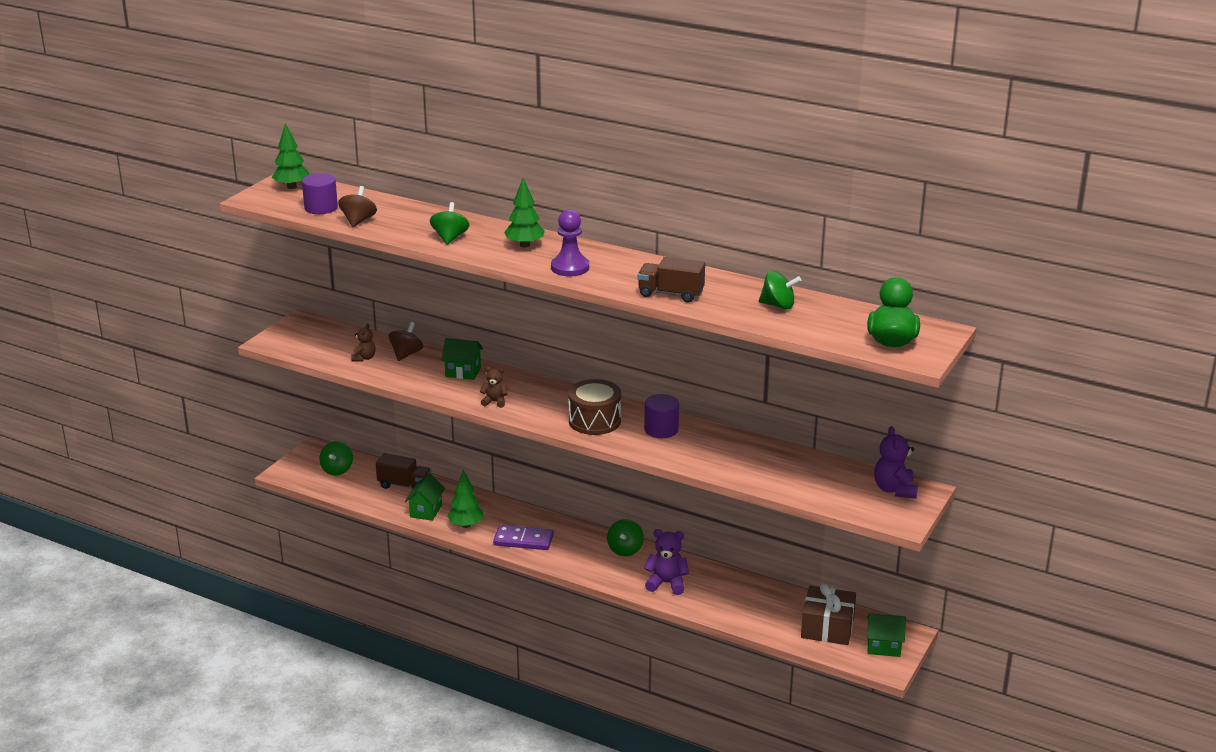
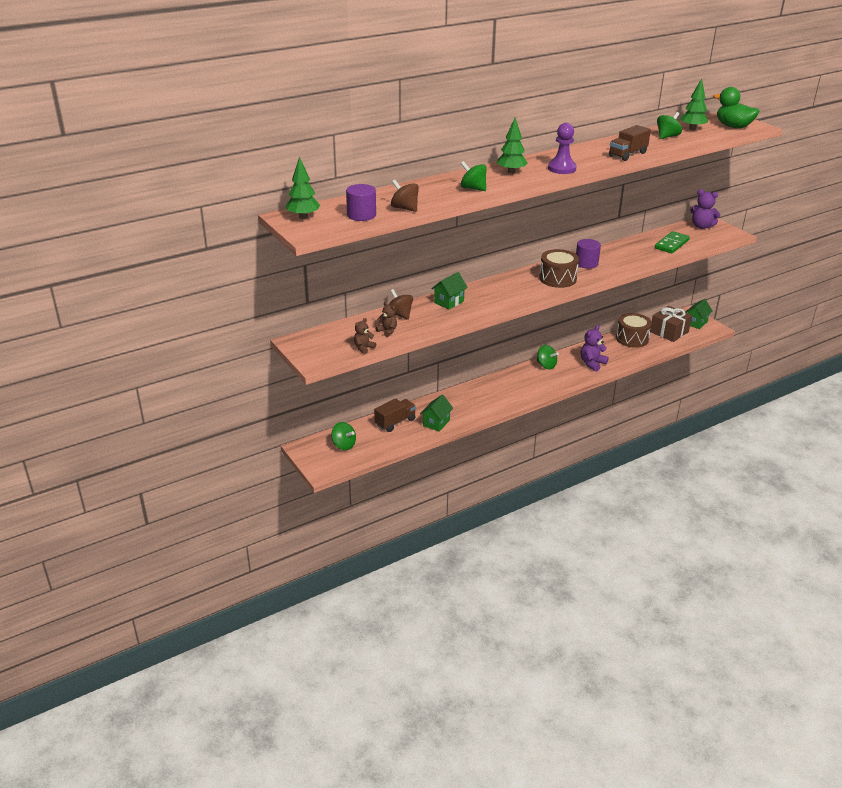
camera: 60 degrees left, 5 degrees up
green house [405,473,445,521] -> green house turned 75 degrees clockwise [420,395,453,432]
green tree [447,470,483,528] -> green tree moved to [680,78,708,130]
brown teddy bear [480,367,508,408] -> brown teddy bear moved to [354,318,376,354]
purple domino [493,525,554,550] -> none
none -> brown drum [616,313,652,348]
none -> green domino [655,231,690,253]

